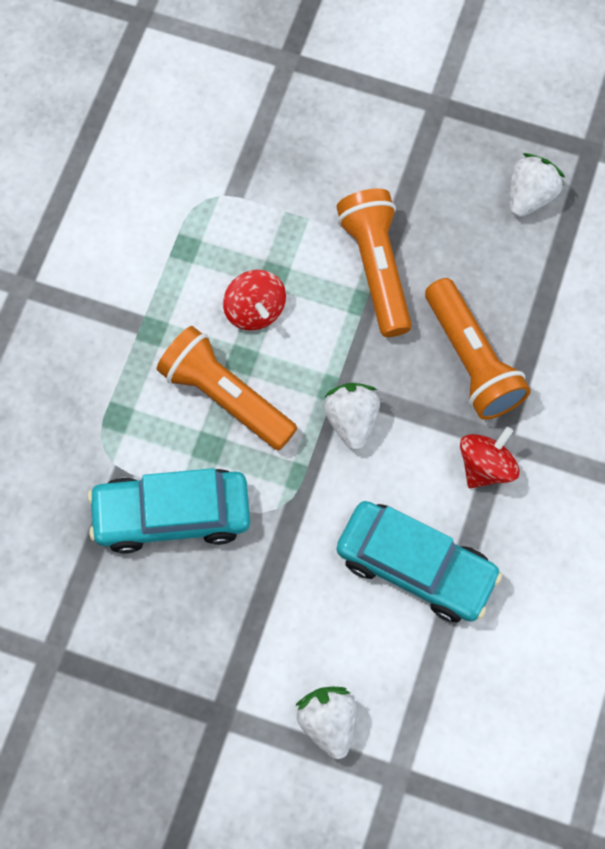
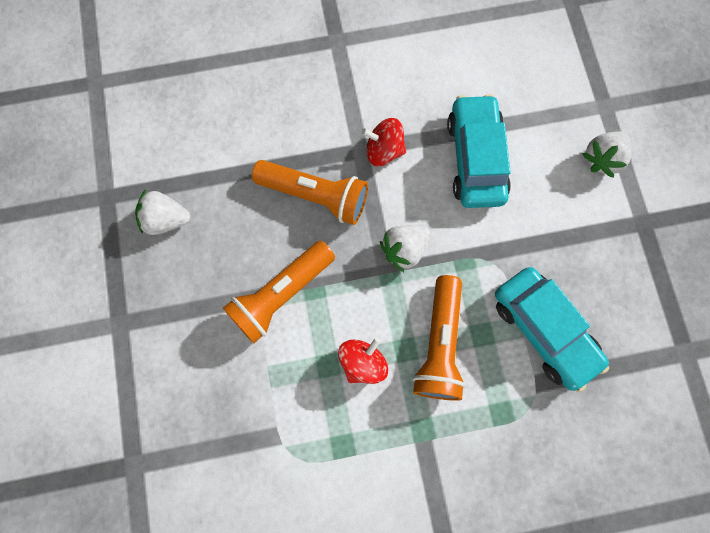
camera: 120 degrees left, 5 degrees up
orange flashlight [425,278,531,420] -> orange flashlight turned 75 degrees clockwise [252,160,368,225]

